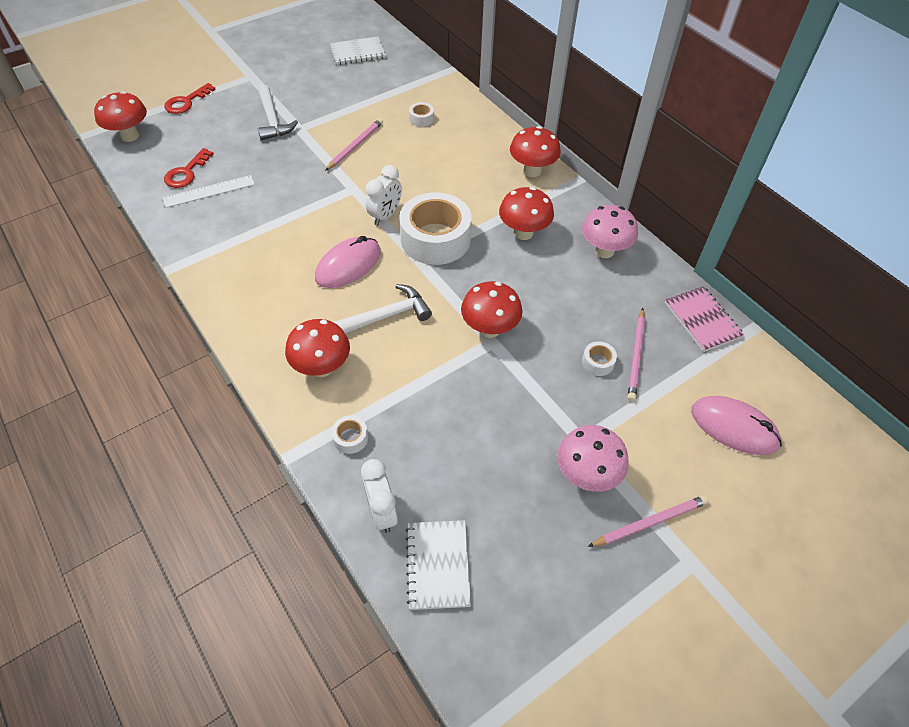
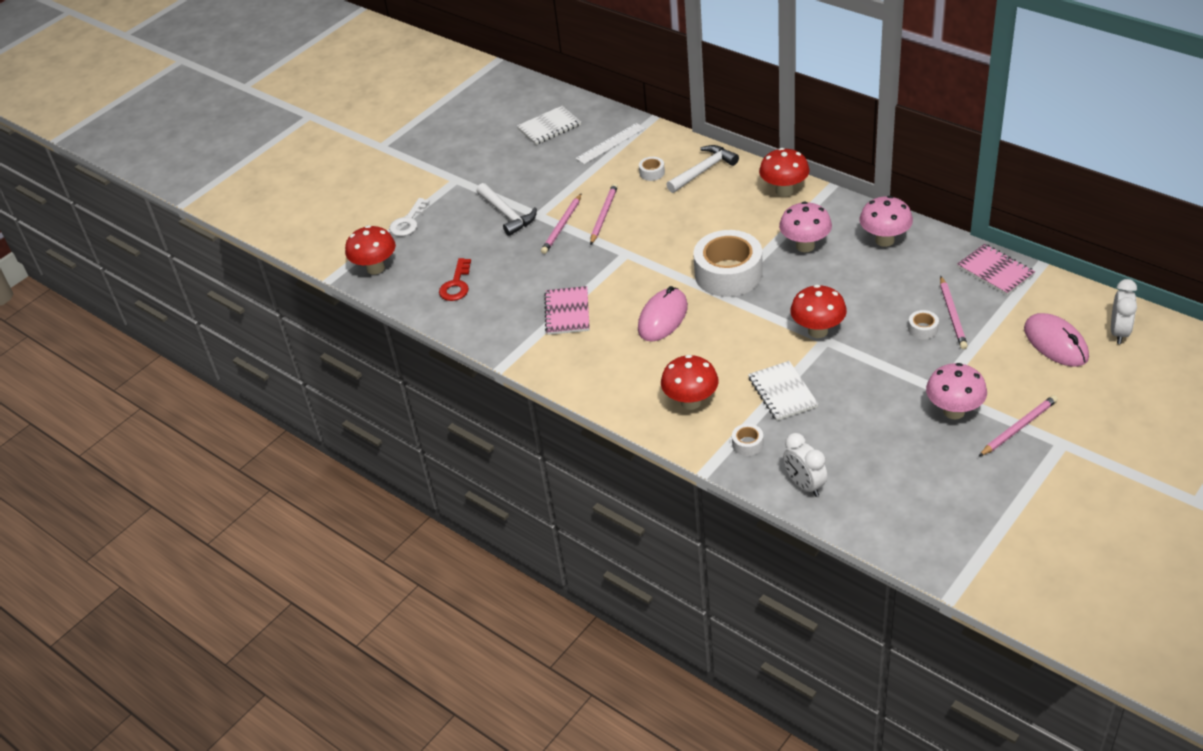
camera: 10 degrees left, 10 degrees down
white ruler [163,175,255,208] -> white ruler moved to [575,123,645,164]
red key [164,83,216,114] -> white key [389,198,430,236]
white hammer [334,284,432,334] -> white hammer moved to [666,145,739,193]
white clock [366,165,402,226] -> white clock moved to [1111,279,1137,344]
white notebook [406,520,471,610] -> white notebook moved to [748,361,818,421]
red mushroom [499,187,554,240] -> pink mushroom [779,202,832,252]
pink mouse [691,396,782,455] -> pink mouse turned 45 degrees clockwise [1024,313,1089,367]
none -> pink pencil [541,193,582,254]
none -> pink notebook [544,286,590,335]

